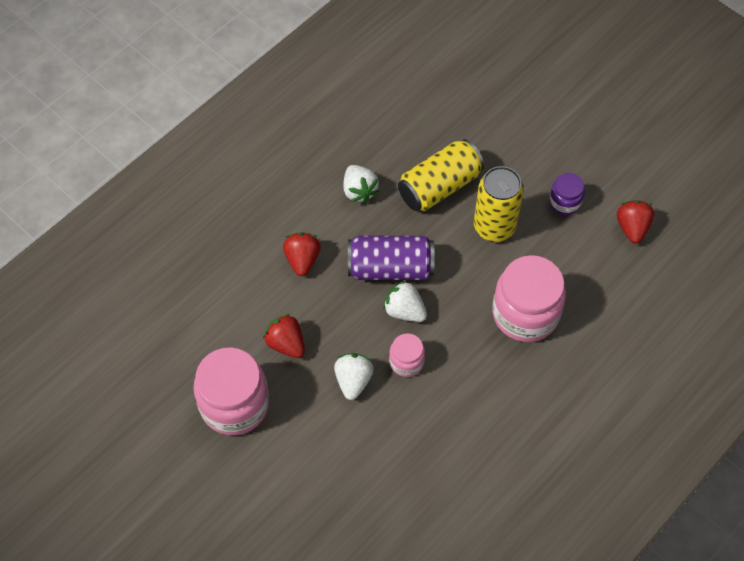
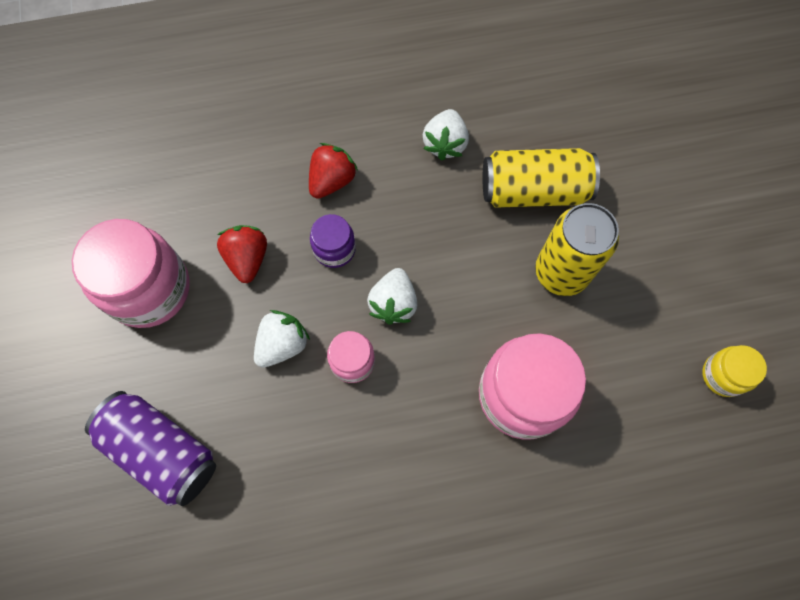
camera: 35 degrees right, 10 degrees up
purple can [348,236,435,280] -> purple can moved to [85,391,216,506]
white strawberry [383,280,427,322] -> white strawberry turned 150 degrees counterclockwise [367,268,417,325]
purple jar [549,173,585,215] -> purple jar moved to [310,214,356,268]
red strawberry [617,200,654,244] -> yellow jar [702,345,767,397]

